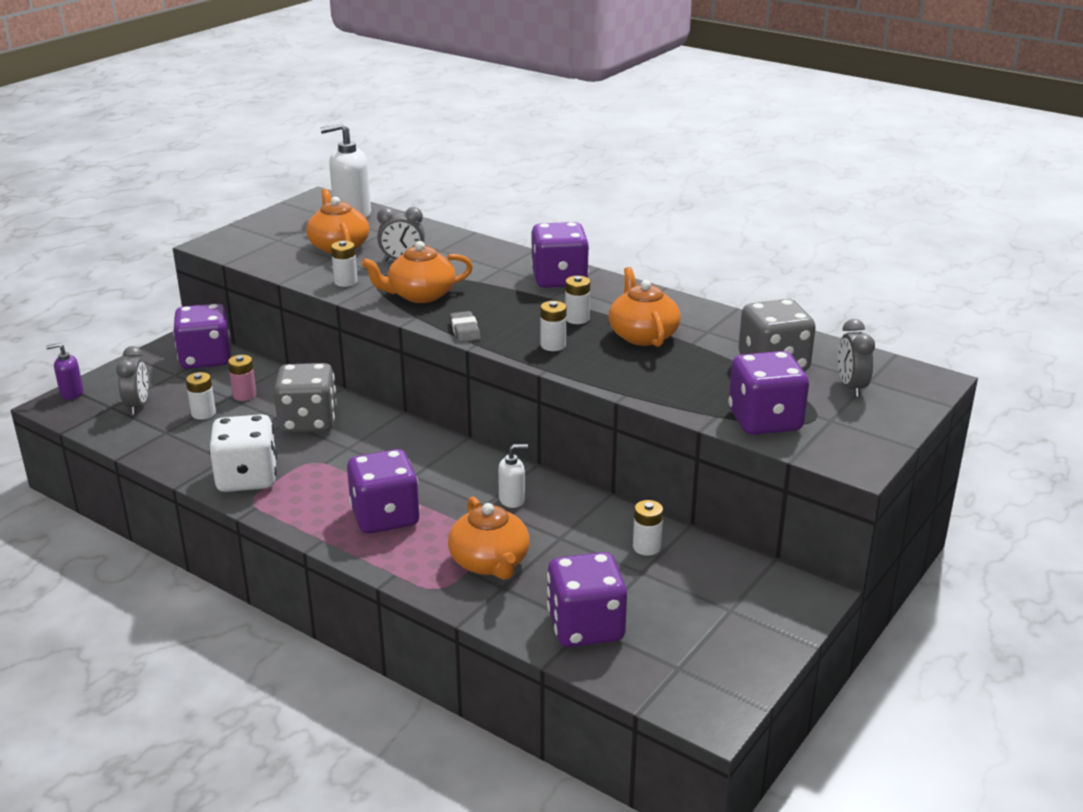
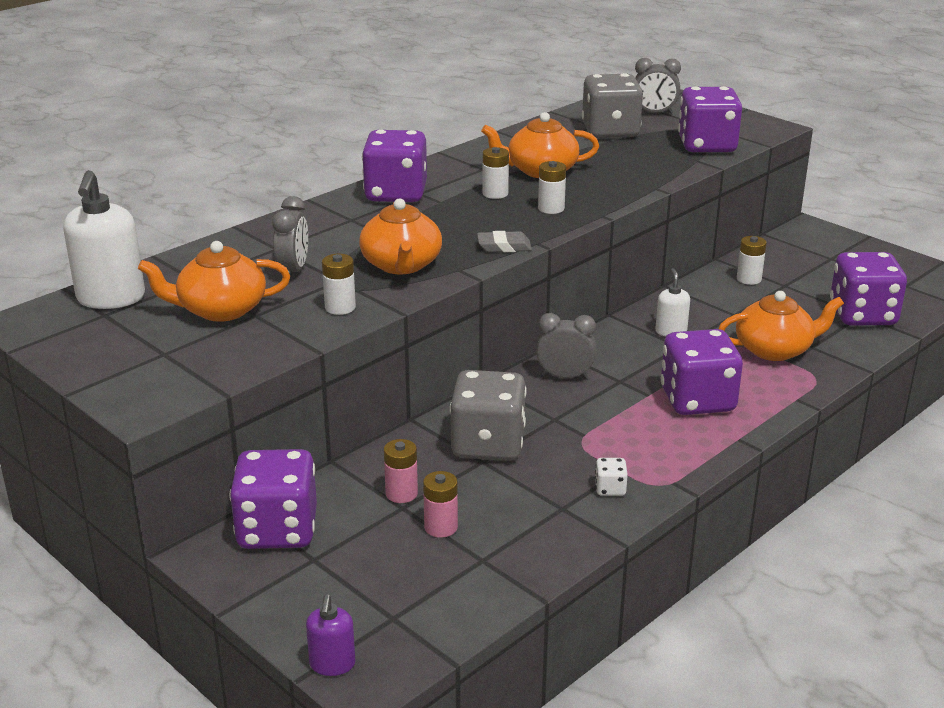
camera: 80 degrees left, 0 degrees up
grey clock [116,346,148,415] -> grey clock moved to [536,313,596,379]
white battery [186,372,216,420] -> pink battery [423,471,458,538]
white dice [209,414,277,492] -> white dice [595,458,628,496], size x0.41

